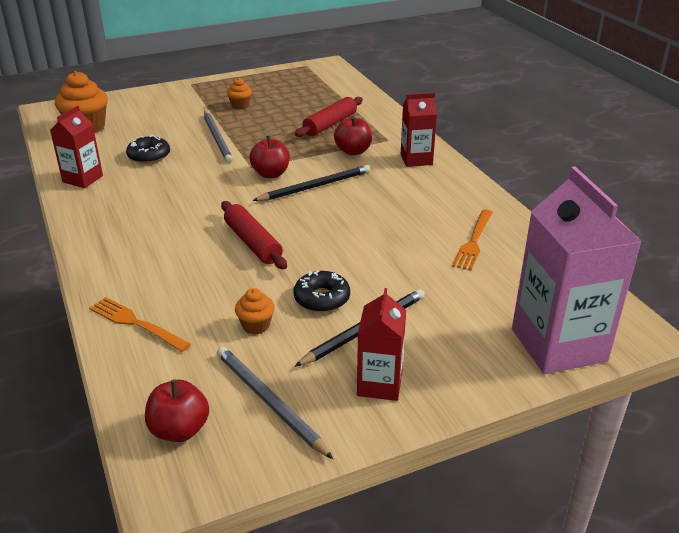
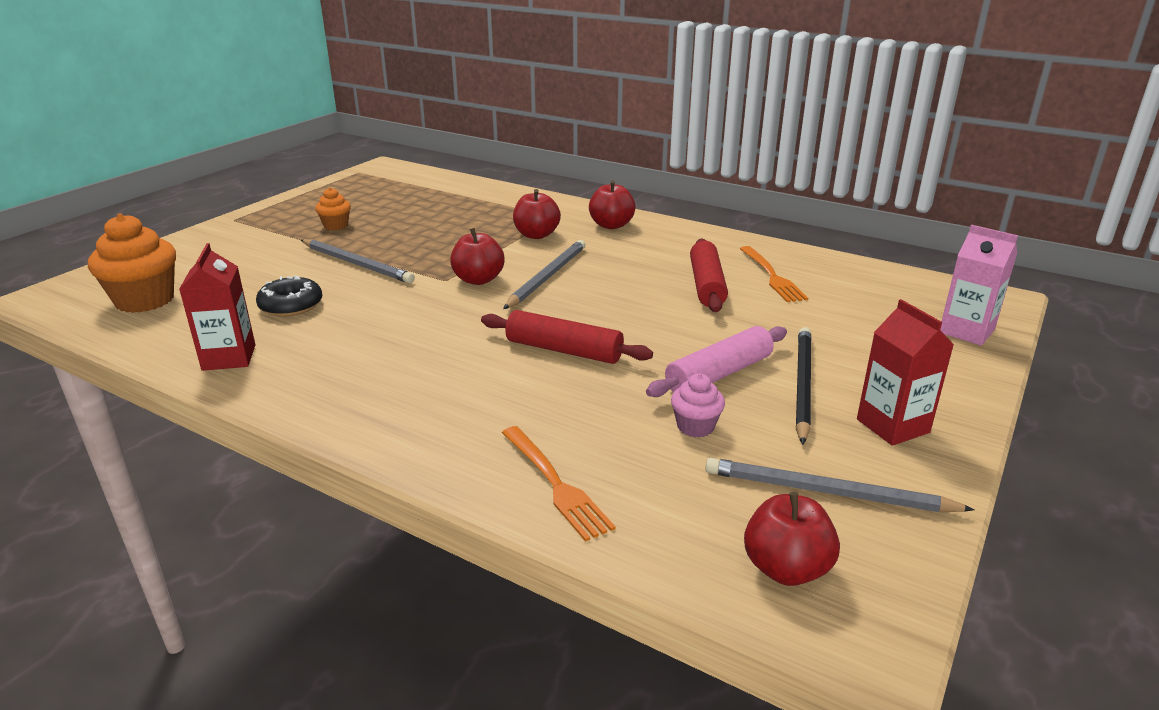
camera: 35 degrees left, 5 degrees down
orange fork [89,297,191,352] -> orange fork turned 120 degrees counterclockwise [502,426,616,542]
orange cupcake [235,288,275,334] -> pink cupcake [671,373,725,438]
black pencil [252,165,370,201] -> grey pencil [503,240,586,309]
black donut [294,270,350,312] -> pink rolling pin [646,326,787,397]
red rolling pin [295,97,363,137] -> red rolling pin moved to [690,239,728,312]
red carton [401,93,437,167] -> red apple [589,180,636,229]
pink carton [512,167,642,374] -> pink carton [940,225,1018,346], size x0.54

